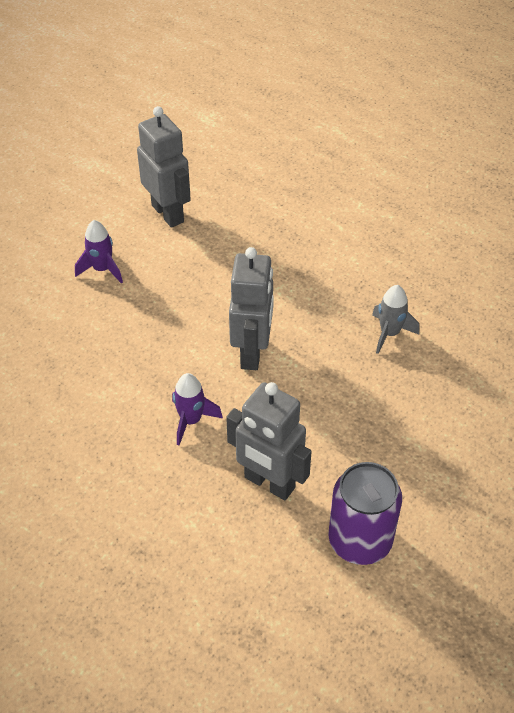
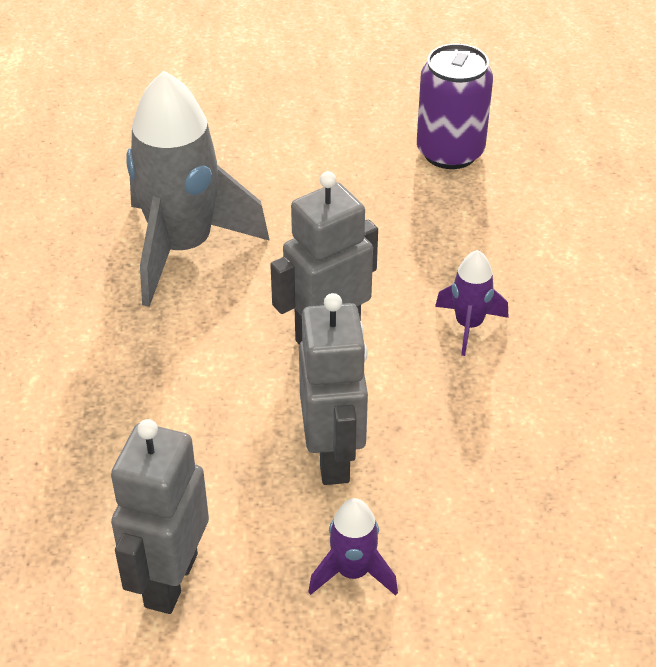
camera: 130 degrees left, 5 degrees down
grey robot [226,382,312,500] -> grey robot moved to [299,293,368,485]
grey rocket [372,285,419,354] -> grey rocket [126,71,270,307], size x2.20

